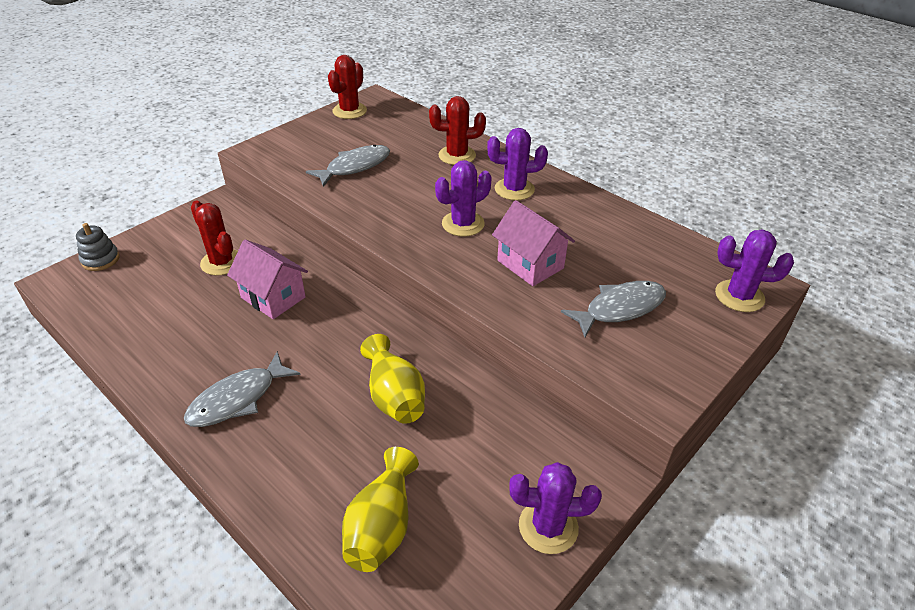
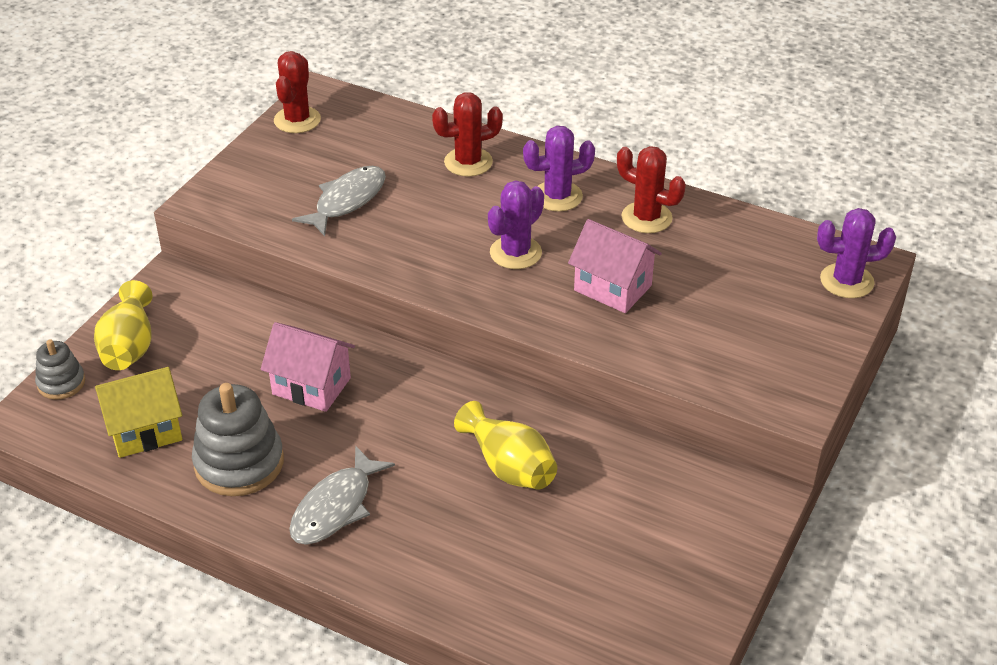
camera: 15 degrees left, 0 degrees up
red cactus [191,201,238,276] -> red cactus moved to [617,146,686,233]
yellow vase [342,447,419,572] -> yellow vase moved to [94,280,153,370]
purple cactus [509,462,602,554] -> none
grey fish [561,281,666,337] -> none
none -> yellow house [95,367,182,458]
none -> grey stacking toy [192,383,284,496]

